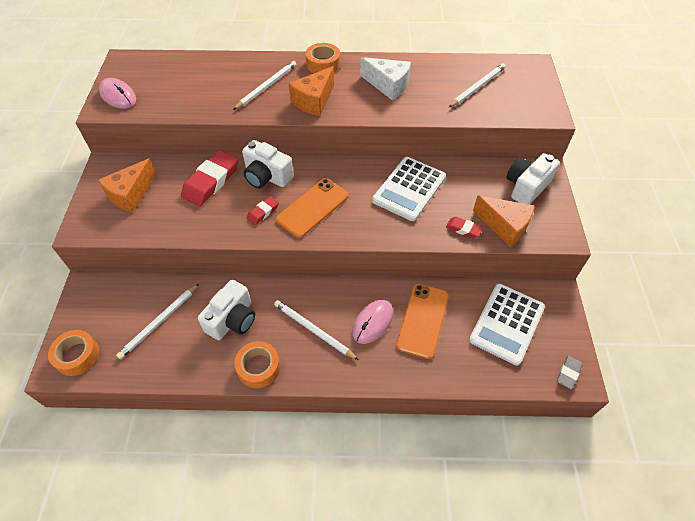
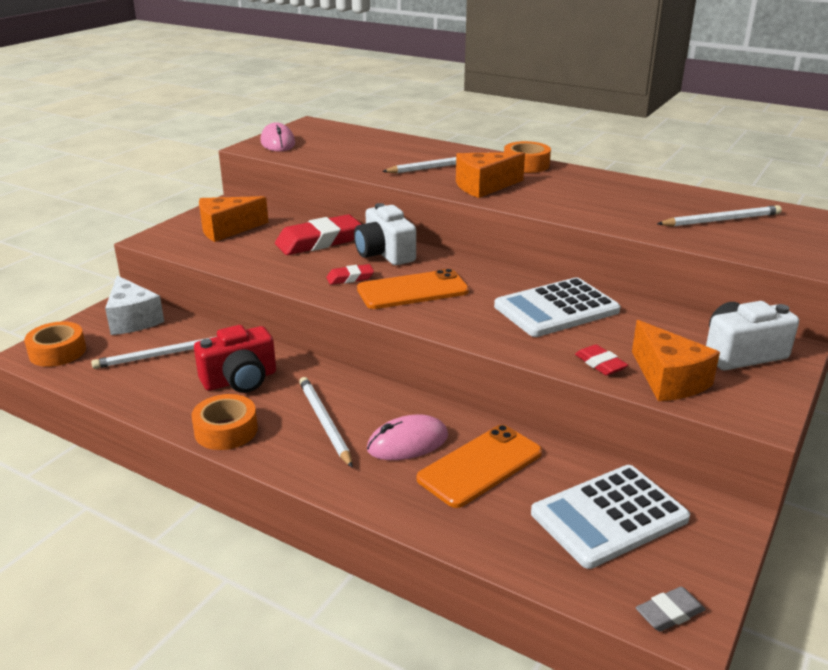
camera: 30 degrees right, 25 degrees down
white camera [198,280,255,340] -> red camera [194,325,276,393]
white cheese [360,57,411,100] -> white cheese moved to [105,275,164,335]

